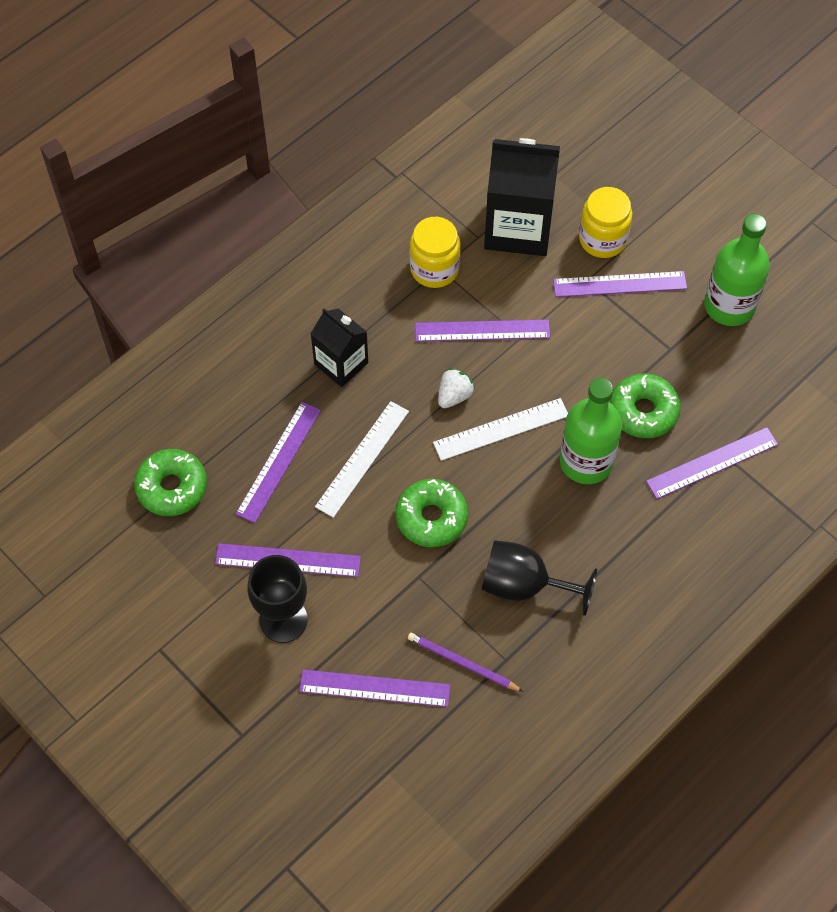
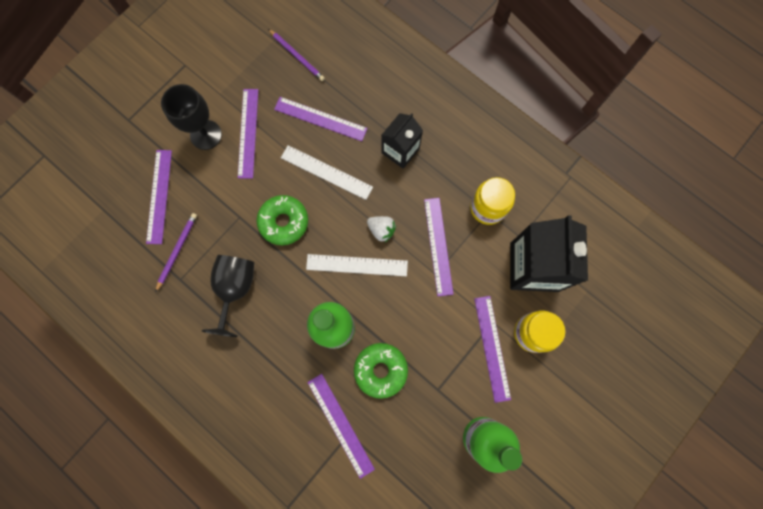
camera: 85 degrees right, 15 degrees up
green donut [134,449,207,516] -> purple pencil [268,29,325,81]
white ruler [433,398,568,461] -> white ruler turned 60 degrees counterclockwise [306,254,408,276]

